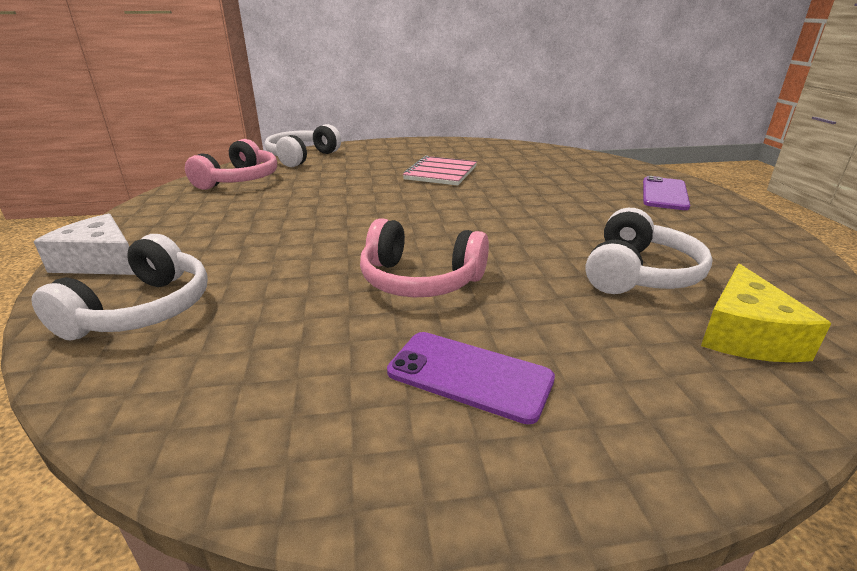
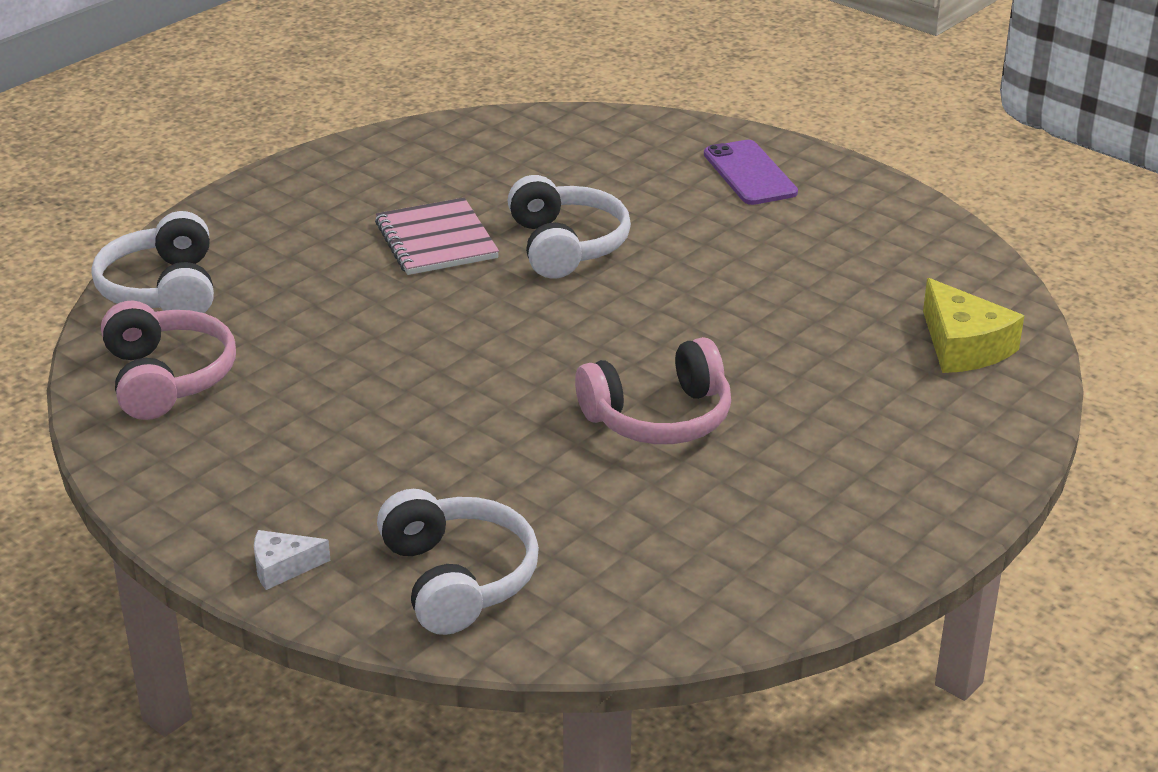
camera: 40 degrees left, 5 degrees up
white cheese [33,214,135,275] -> white cheese [254,530,331,590], size x0.57
purple phone [387,332,555,424] -> none
white headphones [585,208,713,294] -> white headphones moved to [508,175,631,279]

